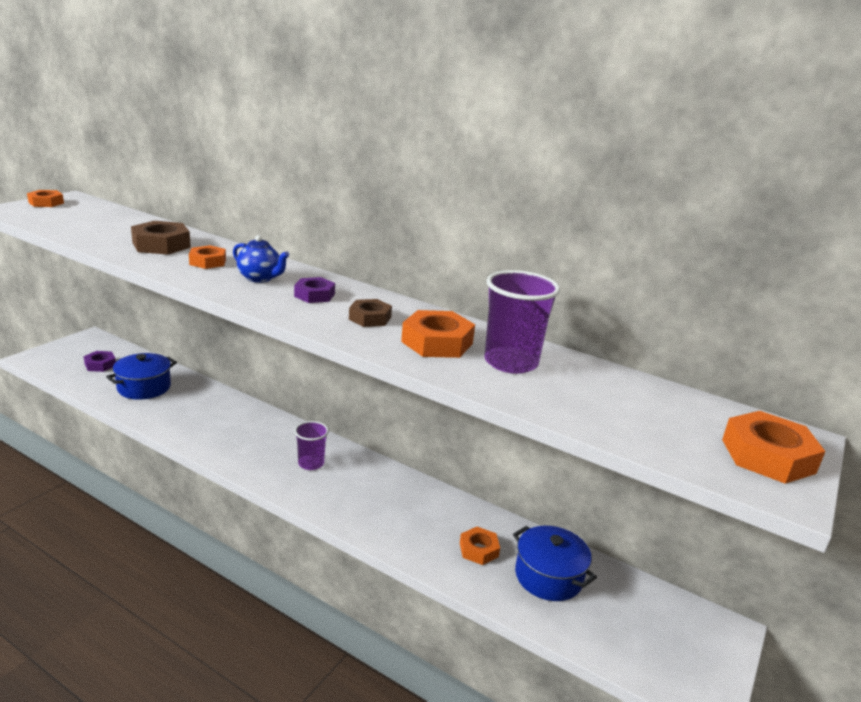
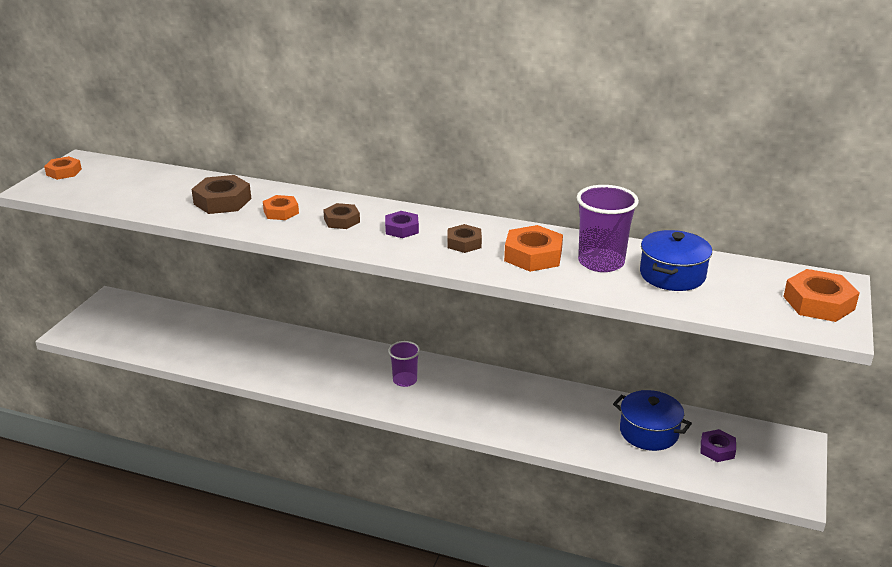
camera: 10 degrees left, 5 degrees up
purple nut [84,351,116,372] -> purple nut moved to [700,429,736,462]
blue pot [106,353,177,400] -> blue pot moved to [640,230,712,291]
blue teapot [233,235,289,283] -> brown nut [323,203,360,229]
orange nut [460,527,500,565] -> none

